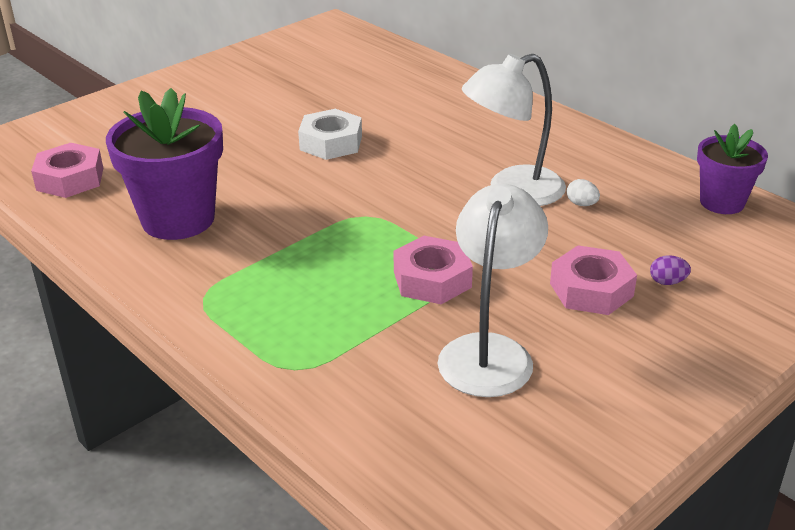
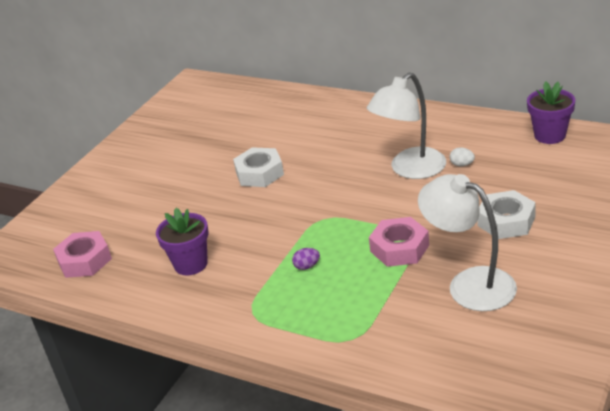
camera: 15 degrees left, 0 degrees up
purple flower pot [106,88,223,240] -> purple flower pot [156,208,209,275], size x0.61
white lamp [438,184,548,397] -> white lamp turned 45 degrees counterclockwise [418,174,517,311]
pink nut [550,245,637,315] -> white nut [477,190,536,239]
purple egg [650,255,691,285] -> purple egg moved to [292,248,320,270]

